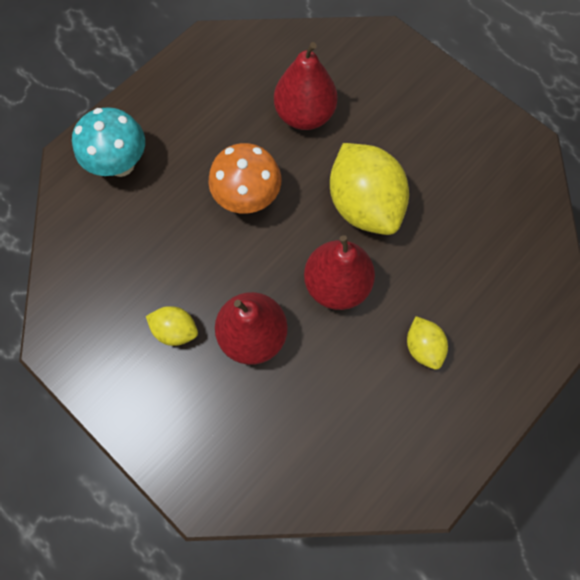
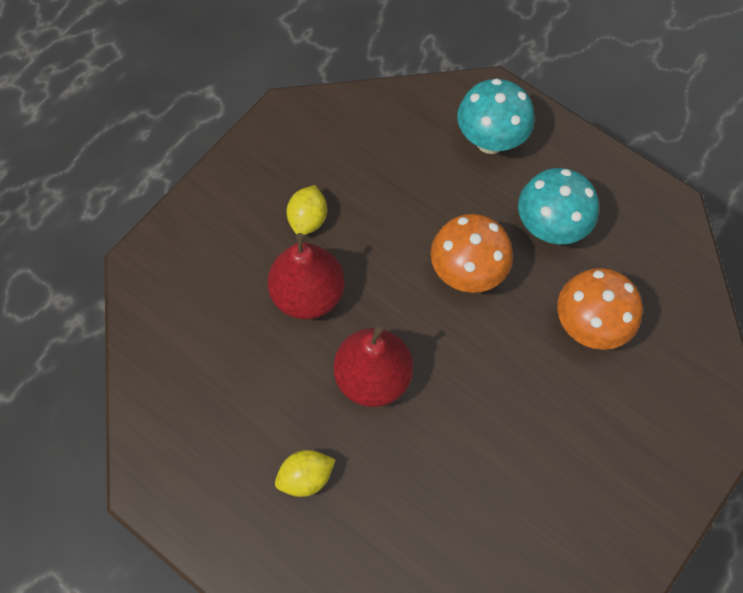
camera: 85 degrees right, 5 degrees down
red pear [274,42,338,130] -> orange mushroom [557,268,642,350]
yellow lemon [330,143,409,235] -> none
none -> turquoise mushroom [518,168,599,244]

